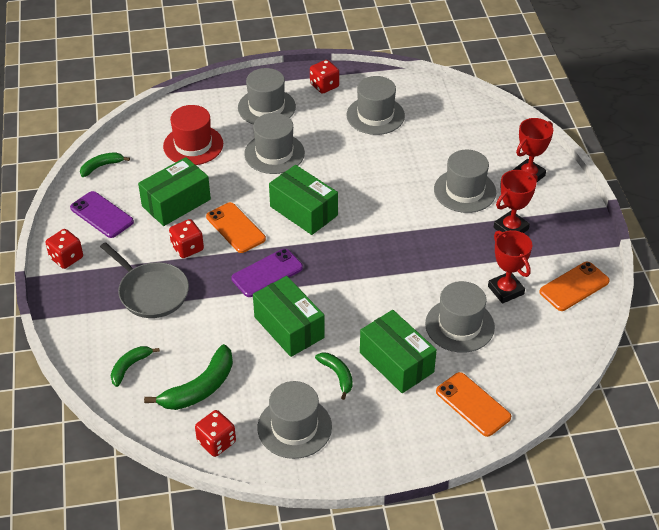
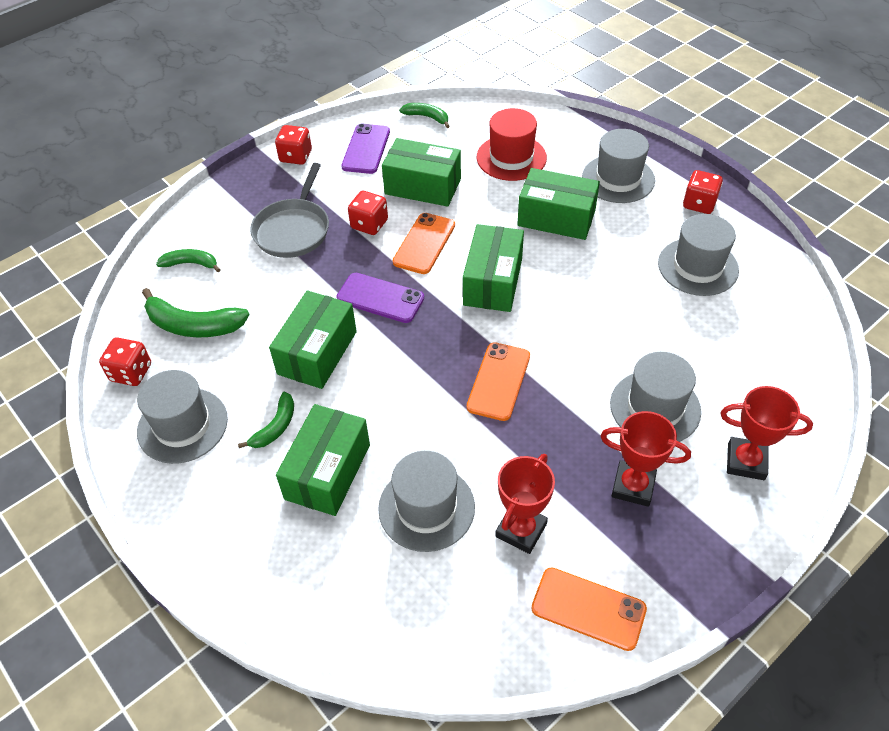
camera: 60 degrees right, 5 degrees up
grey hat [244,113,305,174] -> green box [517,168,600,240]
orange phone [436,372,511,437] -> orange phone moved to [467,342,530,421]

